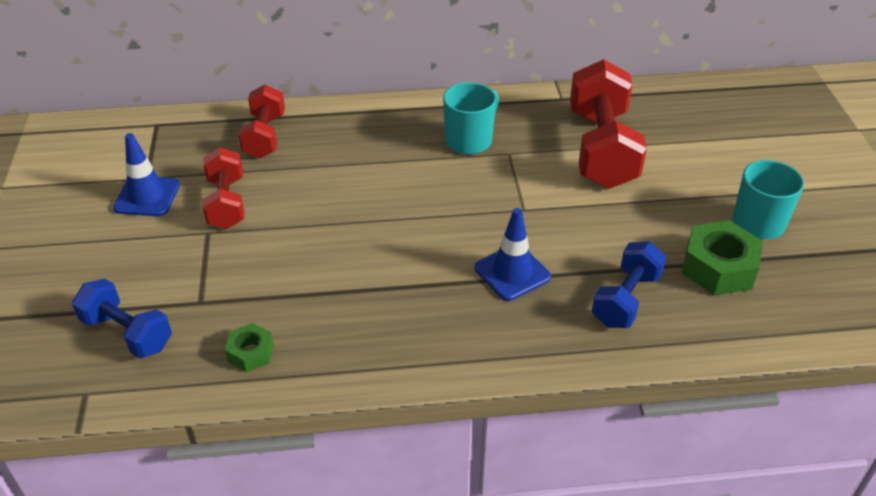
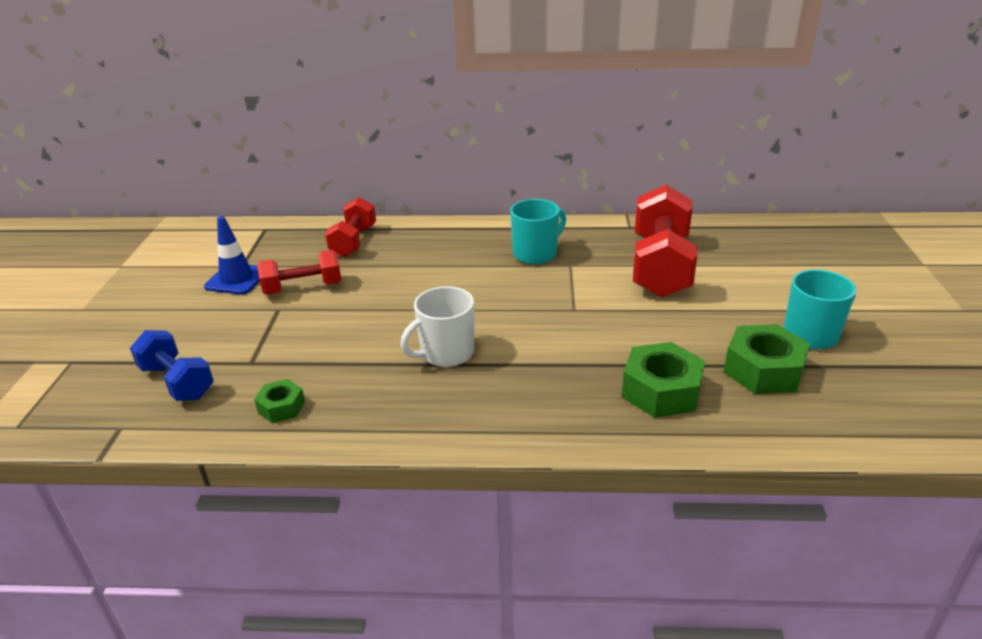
camera: 10 degrees right, 10 degrees down
red dumbbell [203,148,244,229] -> red dumbbell turned 75 degrees clockwise [257,250,341,295]
blue traffic cone [475,208,551,301] -> none
blue dumbbell [592,241,667,328] -> green nut [622,342,705,418]
none -> white mug [400,286,474,367]

